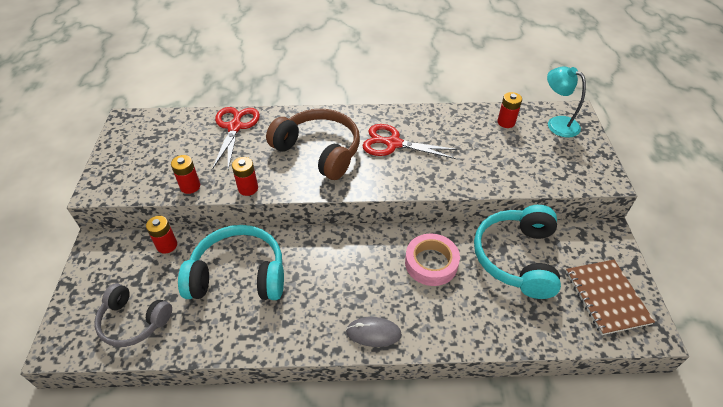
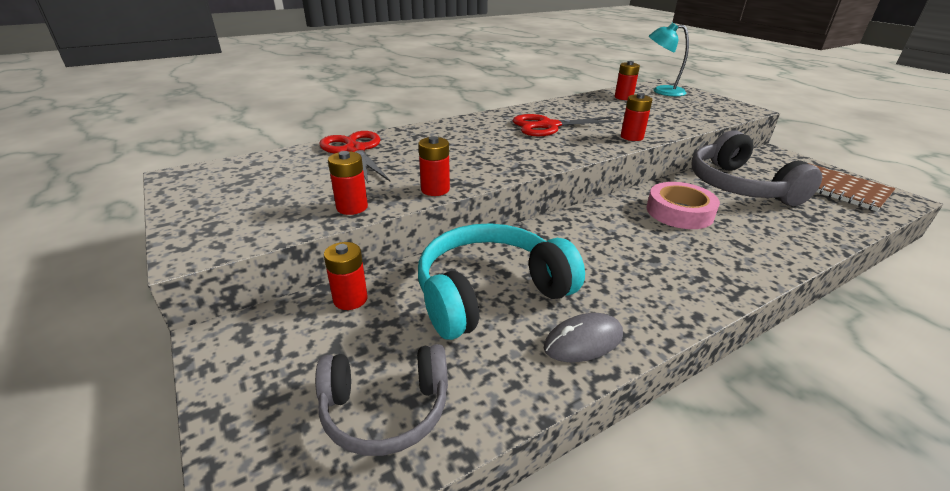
camera: 30 degrees left, 15 degrees down
brown headphones [266,109,360,180] -> none
grey mouse [346,317,402,347] -> grey mouse moved to [544,313,623,362]
turquoise headphones [474,205,561,299] -> grey headphones [692,130,823,206]
none -> red battery [621,93,652,141]

